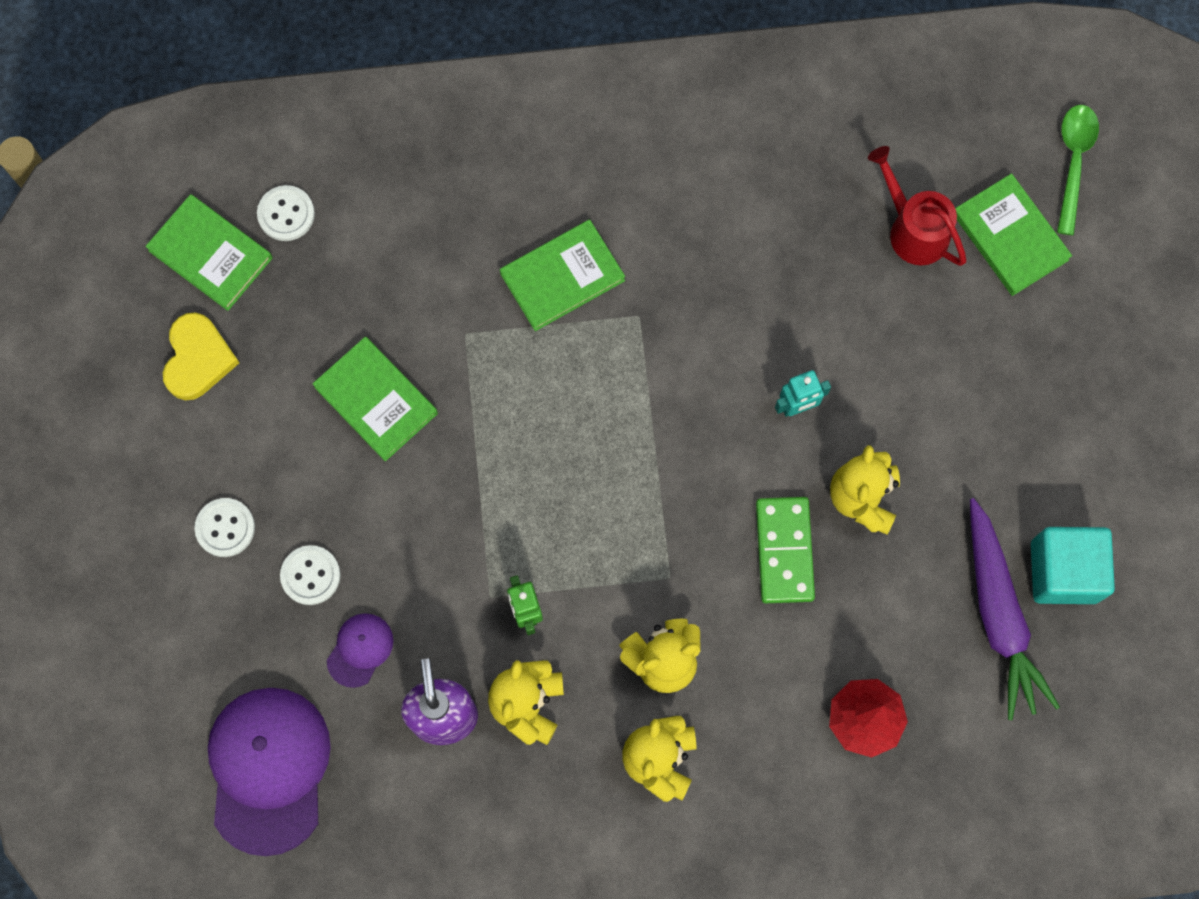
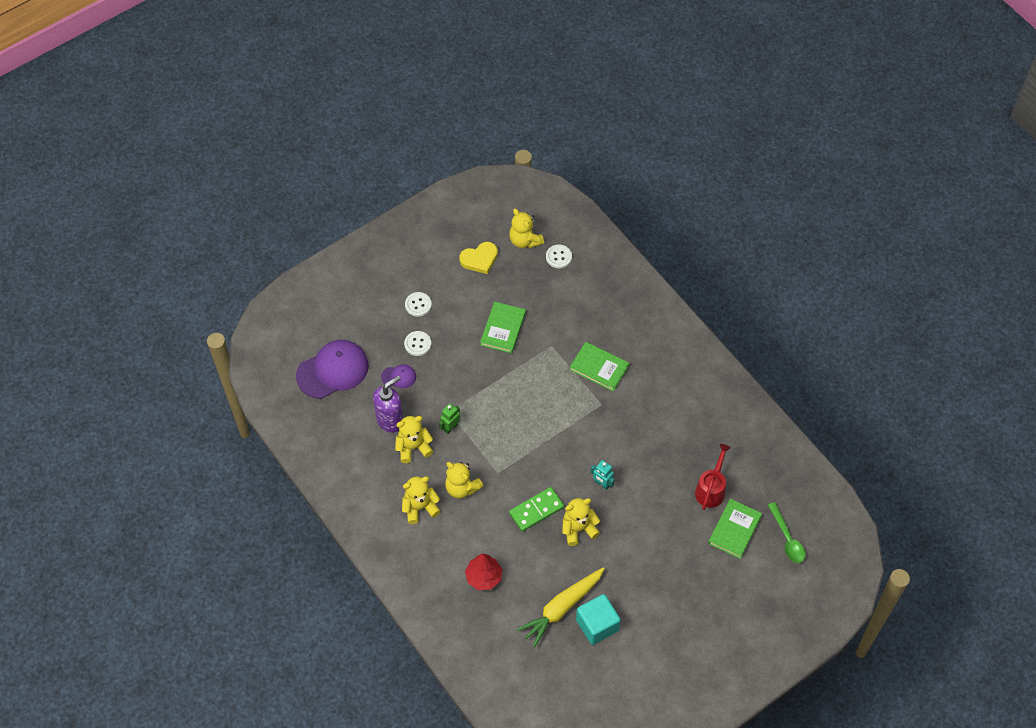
camera: 60 degrees right, 15 degrees down
green book [145,194,273,311] -> yellow teddy bear [509,209,544,248]
purple carrot [970,498,1060,720] -> yellow carrot [516,567,605,648]
green spoon [1057,105,1099,235] -> green spoon turned 90 degrees clockwise [768,502,805,563]

